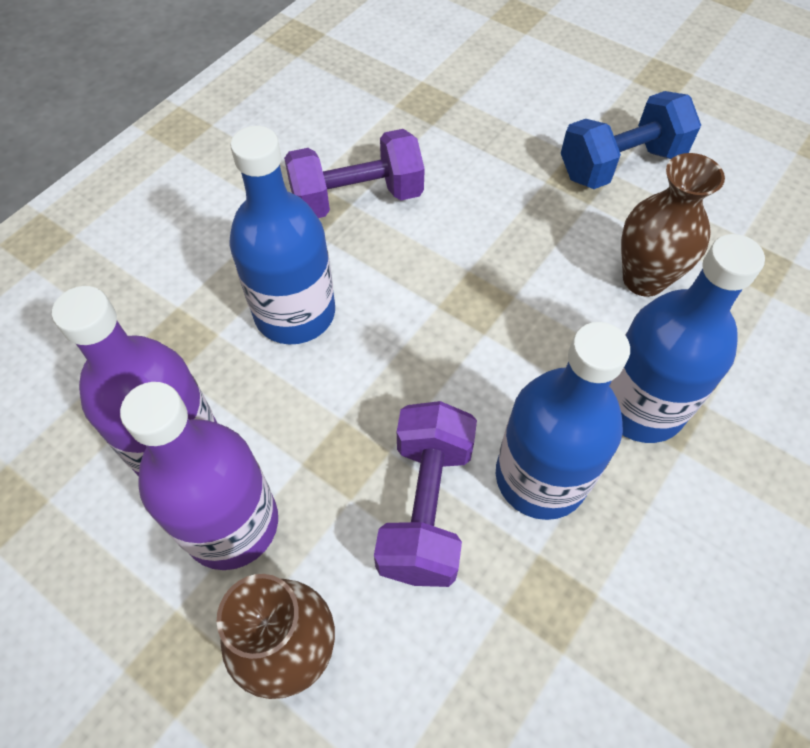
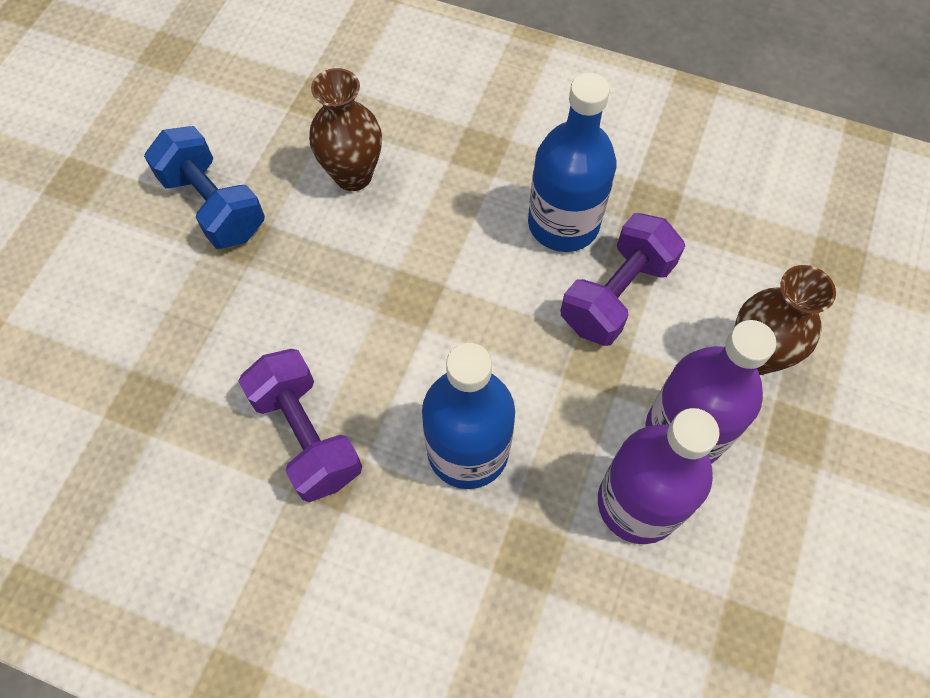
camera: 105 degrees left, 5 degrees up
purple dumbbell [374,401,477,587] -> purple dumbbell turned 45 degrees counterclockwise [560,213,685,346]
blue bottle [609,234,765,443] -> none

